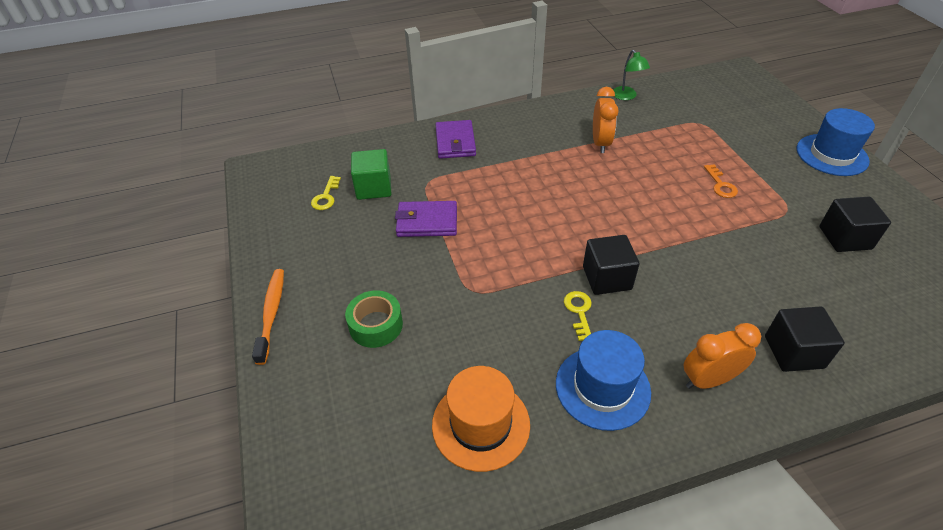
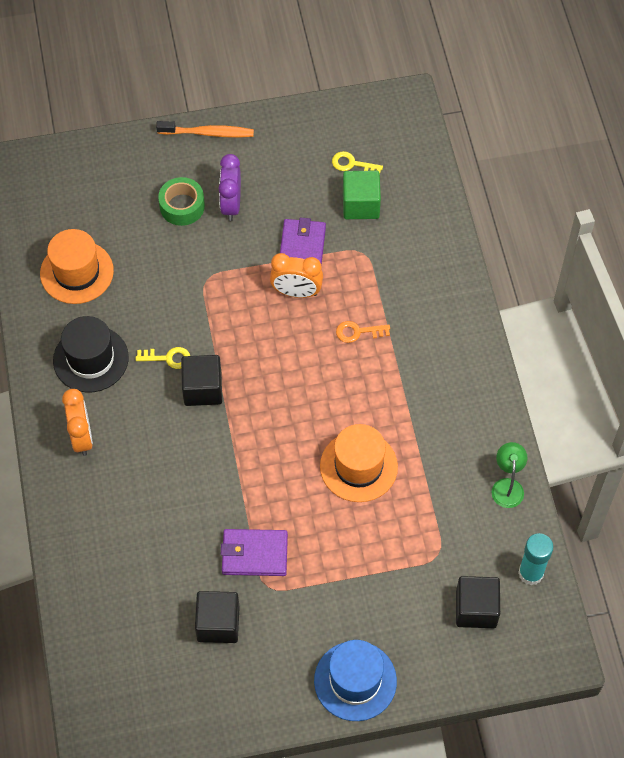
camera: 95 degrees right, 15 degrees up
purple wallet [435,120,476,159] -> purple wallet moved to [221,529,288,576]
blue hat [556,330,651,431] -> black hat [53,316,129,392]
orange clock [593,87,619,153] -> orange clock moved to [270,253,323,298]
green lamp [613,50,650,100] -> green lamp turned 105 degrees clockwise [491,442,527,508]
orange key [704,164,738,198] -> orange key moved to [336,321,390,343]
black cube [765,306,845,372] -> black cube moved to [456,576,500,628]
none -> purple clock [218,154,241,221]
none -> orange hat [320,424,398,502]
none -> turquoise glue stick [518,533,553,585]

